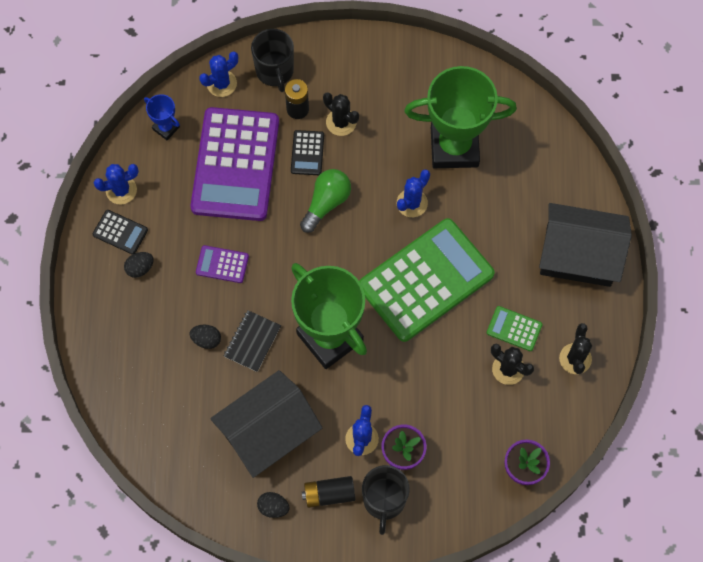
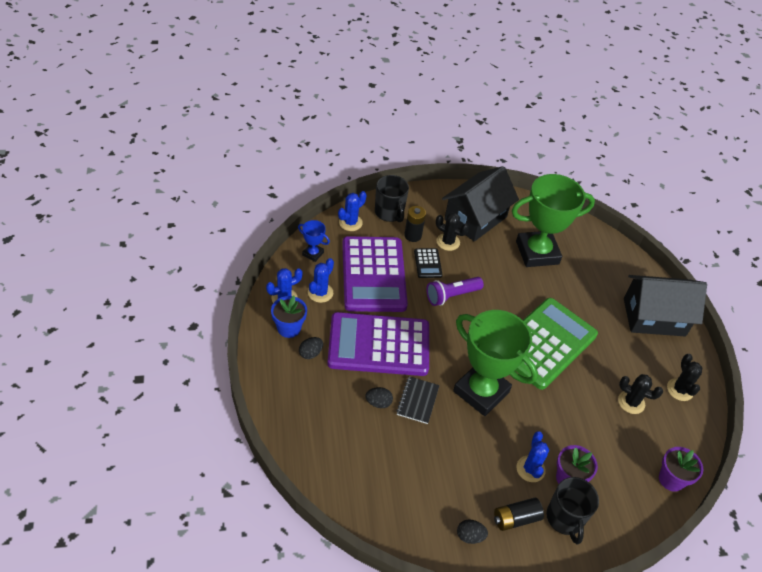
camera: 15 degrees left, 20 degrees down
black calculator [92,210,148,255] -> blue flower pot [271,296,307,338]
purple calculator [196,245,249,283] -> purple calculator [327,312,429,376], size x2.45
black house [210,370,322,478] -> black house moved to [442,166,519,241]
green light bulb [300,169,351,233] -> purple flashlight [426,277,484,306]
blue cactus [397,169,430,217] -> blue cactus moved to [308,258,334,303]
green calculator [487,306,542,351] -> none

